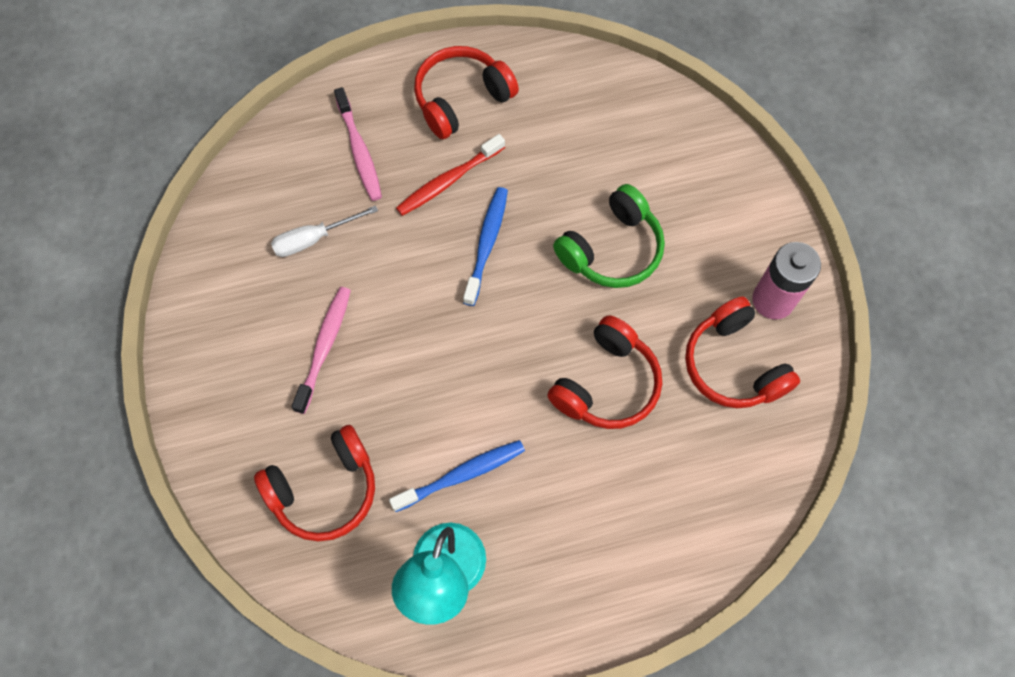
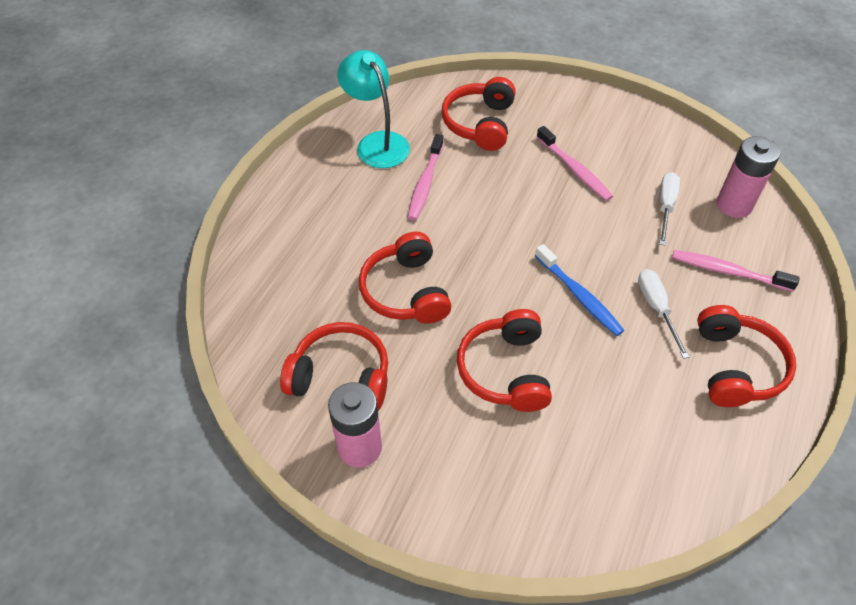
camera: 130 degrees right, 15 degrees down
blue toothbrush [389,440,525,512] -> pink toothbrush [407,134,444,220]
red toothbrush [396,134,505,216] -> white screwdriver [638,269,689,359]
green headphones [553,184,665,288] -> red headphones [457,309,552,412]
none -> pink battery [717,136,780,218]

